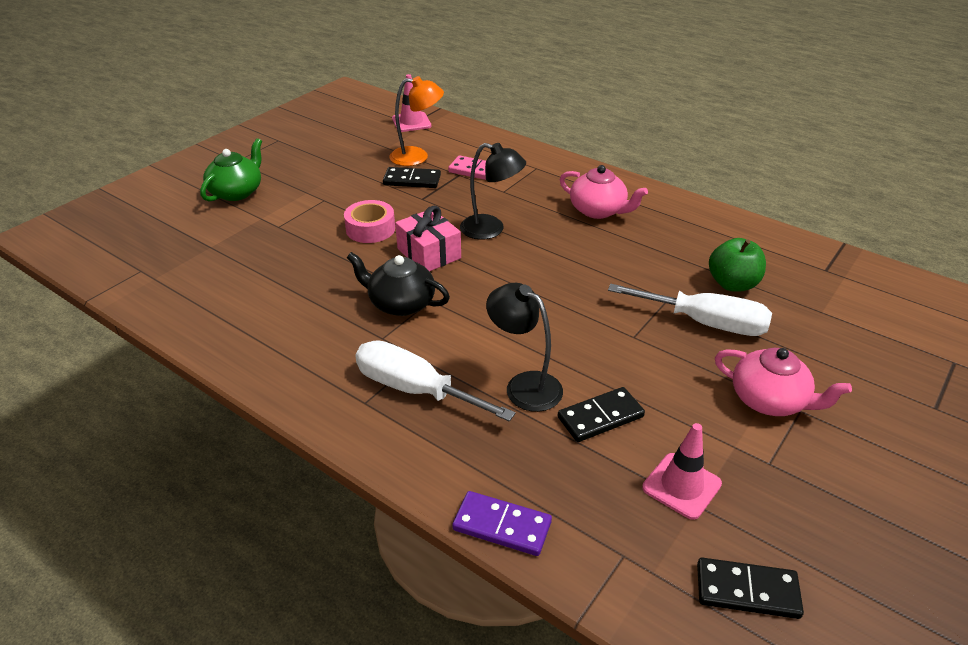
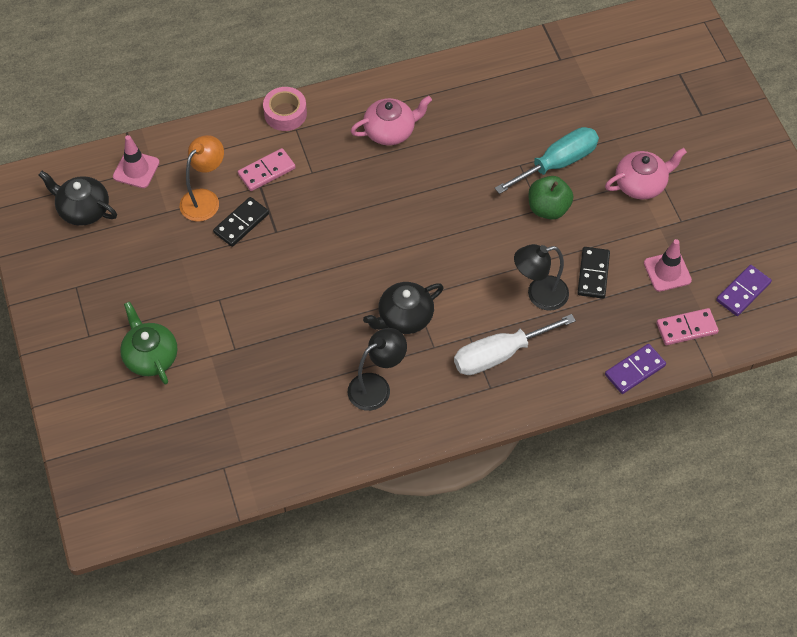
camera: 55 degrees left, 20 degrees up
pink tape [344,200,395,243] -> pink tape moved to [263,87,307,131]
pink gift [395,206,461,271] -> none
black lamp [460,143,526,240] -> black lamp moved to [348,328,407,411]
white screwdriver [608,284,772,336] -> turquoise screwdriver [495,127,599,194]
black domino [697,558,804,619] -> purple domino [716,265,772,316]
green apple [709,238,766,292] -> green apple moved to [528,176,573,220]
none -> black teapot [39,171,117,226]
none -> pink domino [656,308,719,345]

